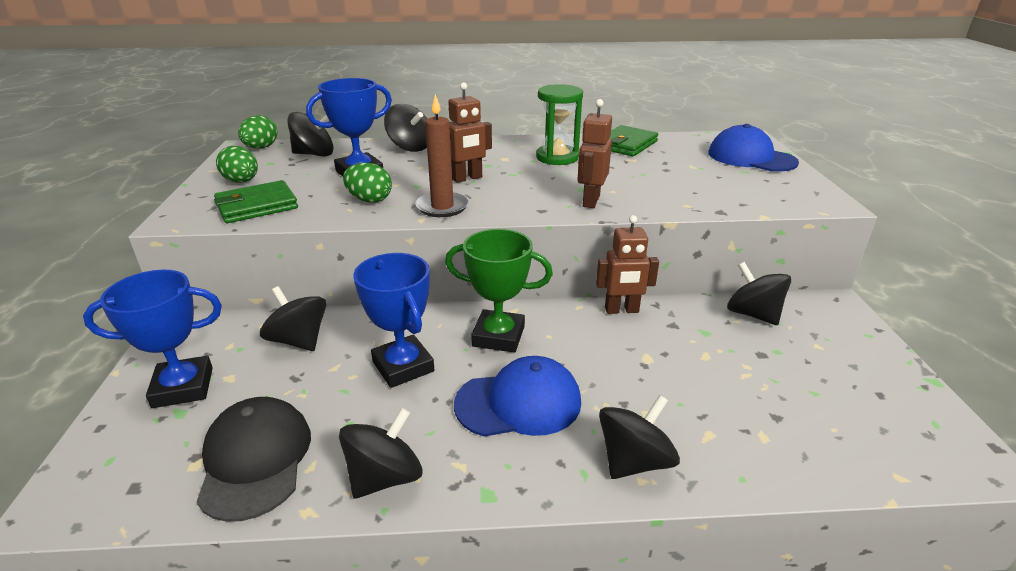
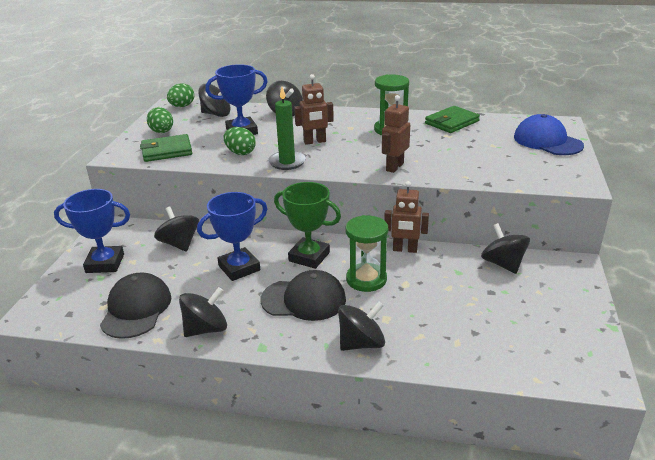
camera: 15 degrees right, 0 degrees up
blue trophy [353,253,434,388] -> blue trophy turned 75 degrees clockwise [197,192,267,281]
brown candle [415,94,469,217] -> green candle [268,87,306,170]
blue cap [454,356,581,437] -> black cap [261,270,346,321]
none -> green hourglass [346,215,388,292]

